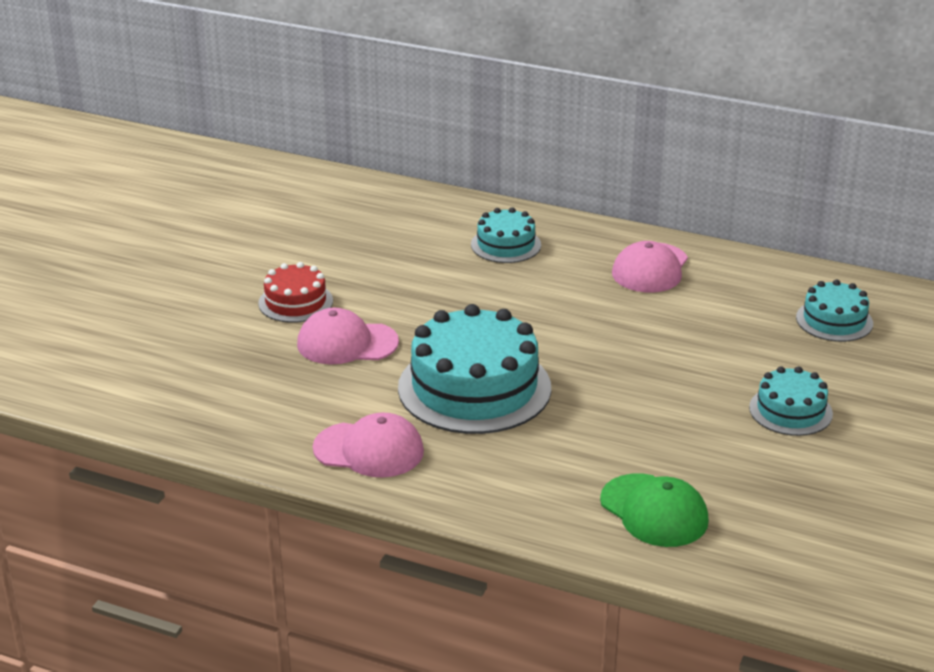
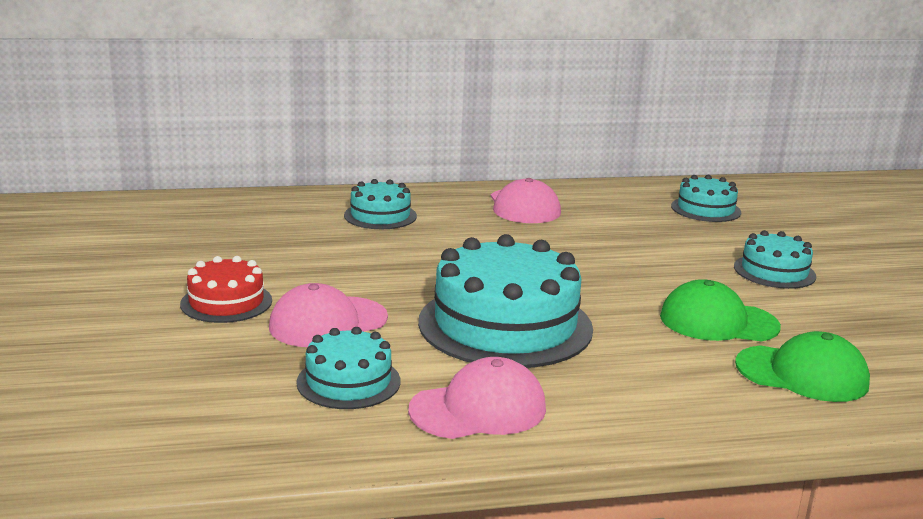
camera: 35 degrees left, 10 degrees down
none -> turquoise cake [296,327,400,409]
none -> green cap [660,279,781,341]

